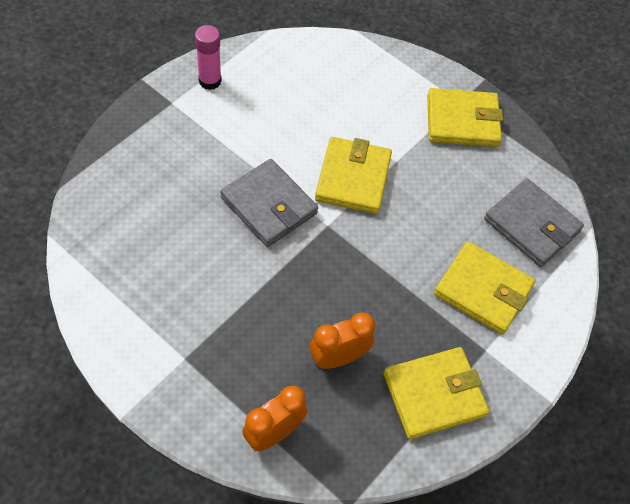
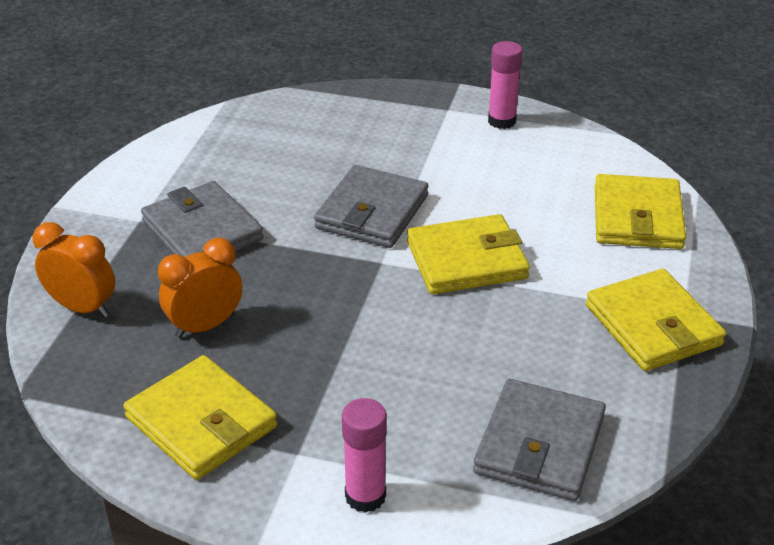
camera: 70 degrees right, 20 degrees down
orange clock [310,313,375,369] -> orange clock turned 75 degrees counterclockwise [158,238,242,338]
yellow wallet [434,242,536,335] -> yellow wallet moved to [595,174,686,249]
none -> grey wallet [141,181,263,257]
none -> pink glue stick [342,398,387,513]

